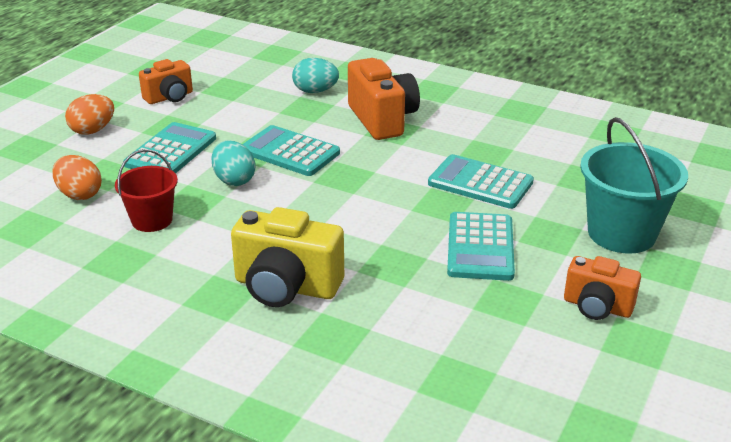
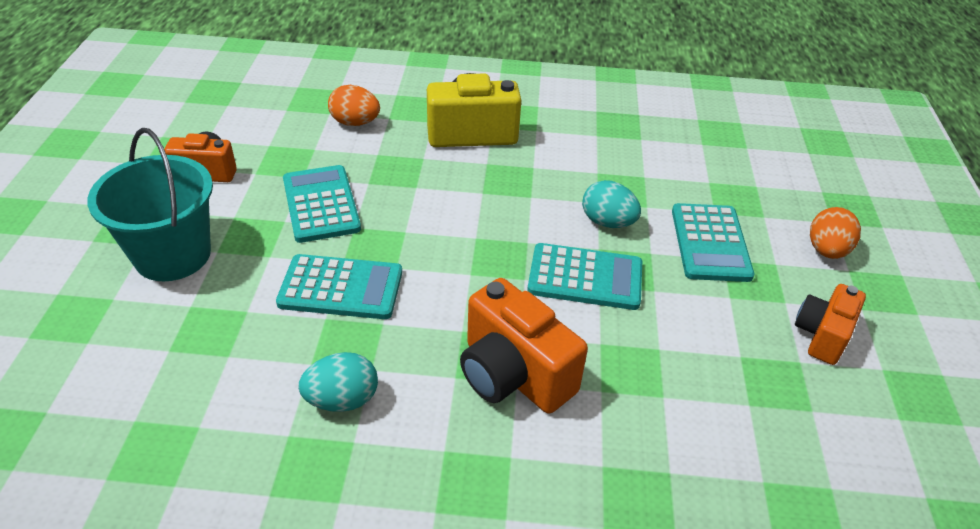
camera: 155 degrees right, 10 degrees up
orange egg [52,155,102,200] -> orange egg moved to [328,85,380,126]
red bucket [115,149,178,232] -> none
turquoise egg [292,58,339,93] -> turquoise egg moved to [298,352,378,412]

